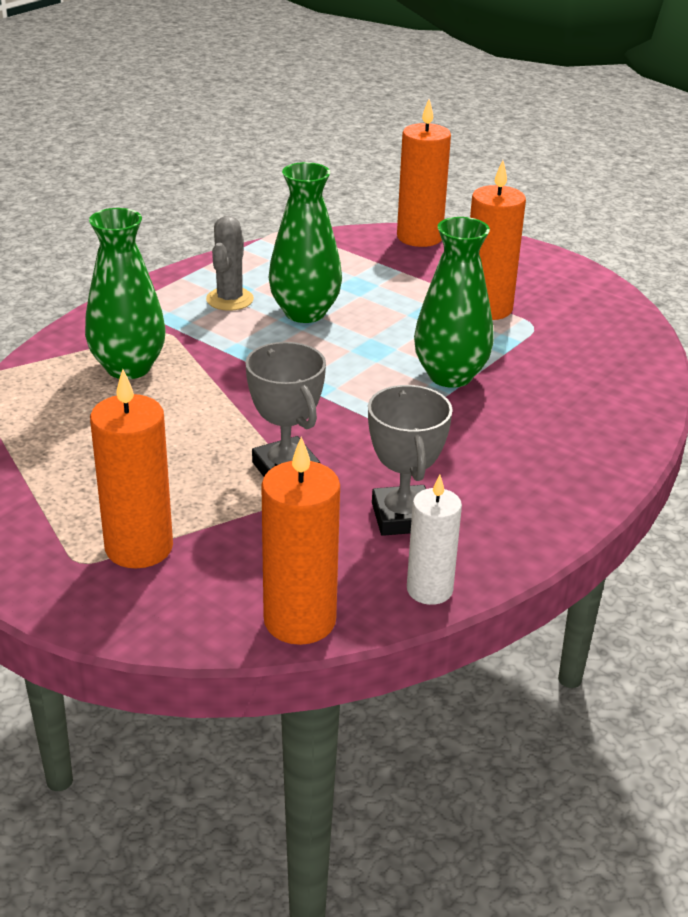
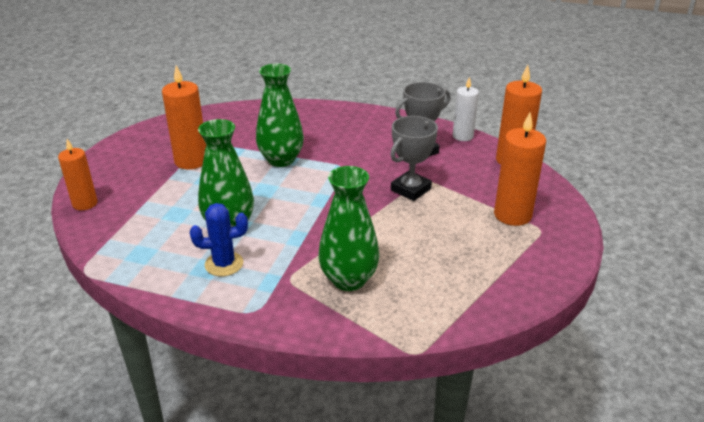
camera: 110 degrees left, 0 degrees up
grey cactus [206,216,254,311] -> blue cactus [190,203,248,276]
orange candle [397,99,451,247] -> orange candle [58,139,97,210], size x0.66

